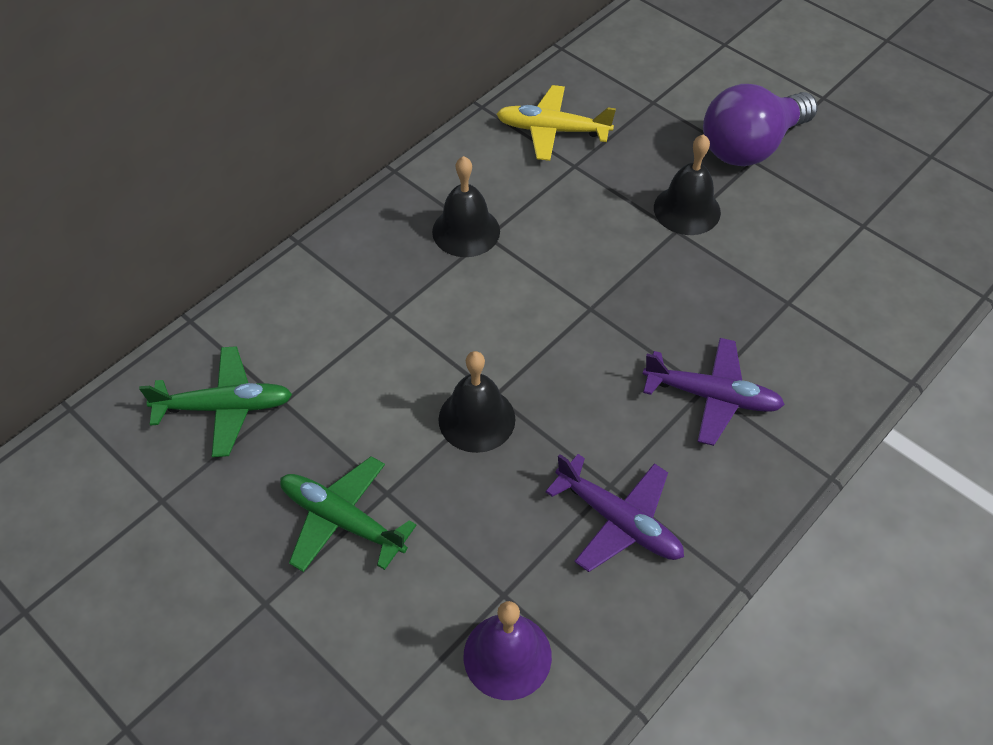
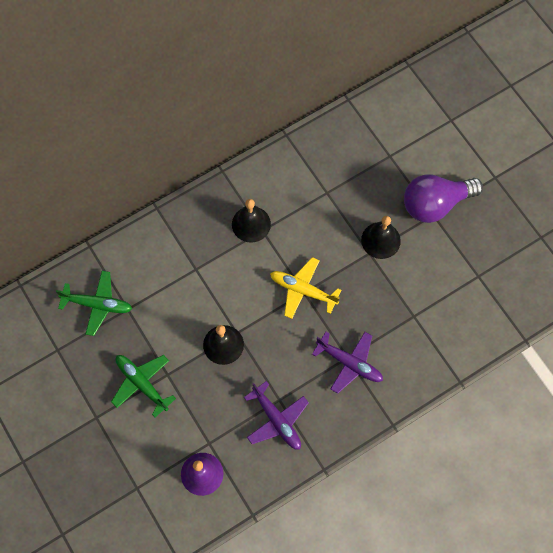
camera: 15 degrees right, 15 degrees up
yellow plane [496,85,616,161] -> yellow plane moved to [270,257,341,319]

